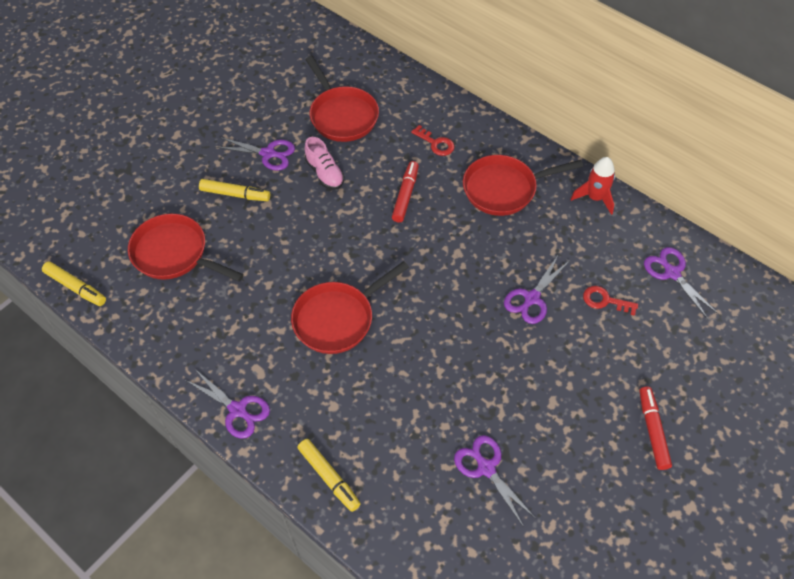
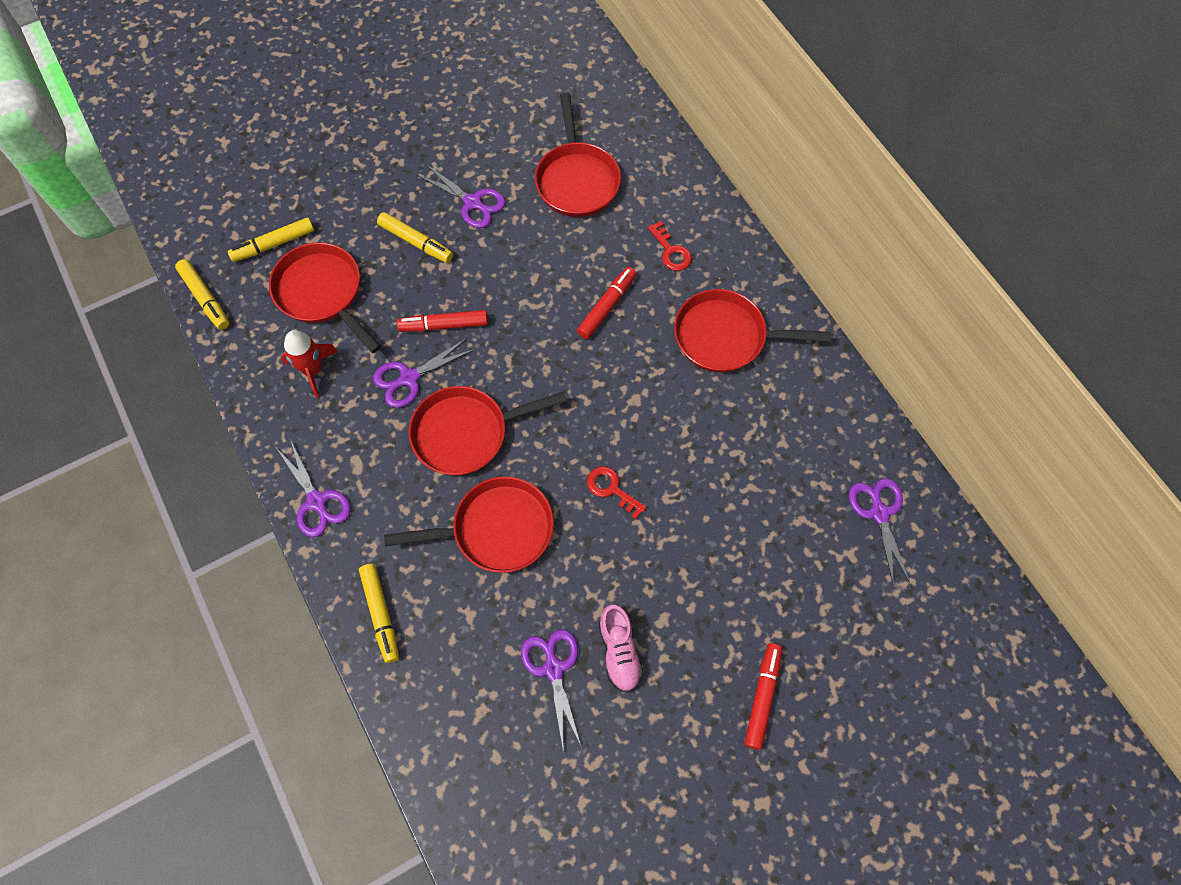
camera: 20 degrees right, 10 degrees up
pink shoe [305,137,344,190] -> pink shoe moved to [599,604,643,693]
purple scissors [504,256,569,324] -> purple scissors moved to [373,337,475,408]
red rocket [571,157,615,215] -> red rocket moved to [281,330,339,398]
red key [583,286,638,316] -> red key moved to [587,466,646,520]
none -> yellow marker [228,217,314,262]
none -> red pan [384,476,554,573]
none -> red marker [397,310,488,332]

